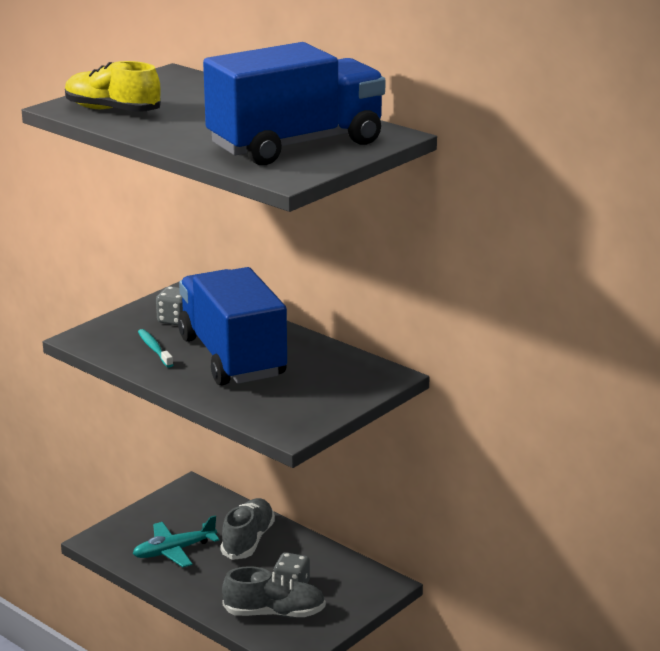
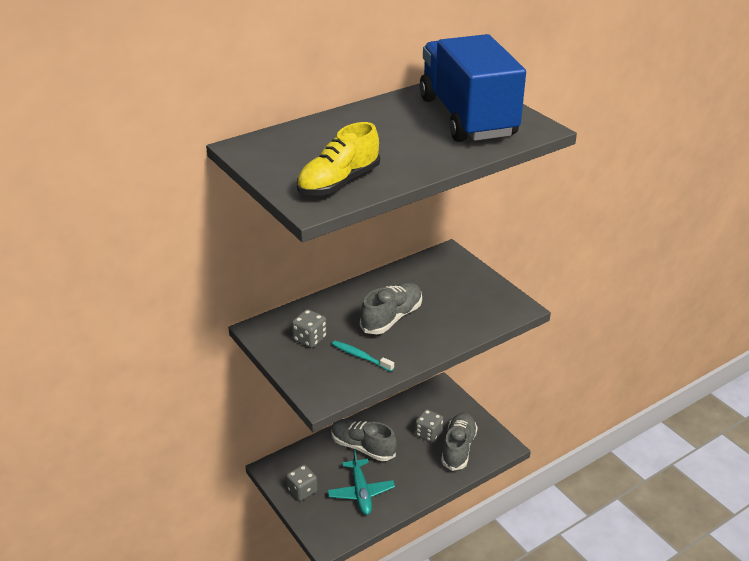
camera: 75 degrees left, 10 degrees up
turquoise toothbrush [138,329,173,368] -> turquoise toothbrush turned 45 degrees clockwise [332,341,394,372]
blue truck [178,267,287,386] -> grey shoe [360,282,422,334]
none -> grey dice [286,465,318,501]

